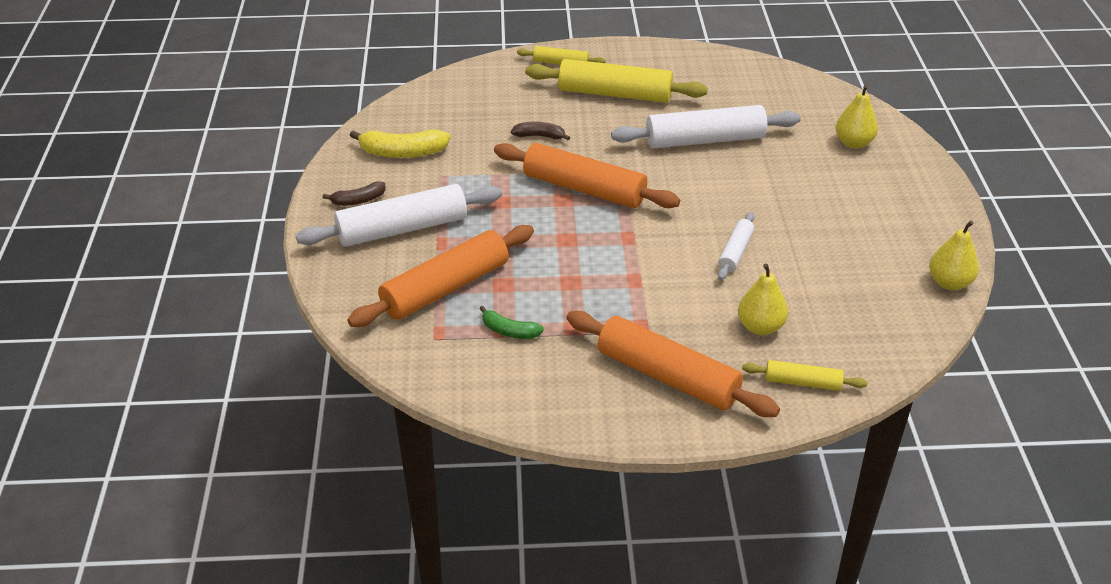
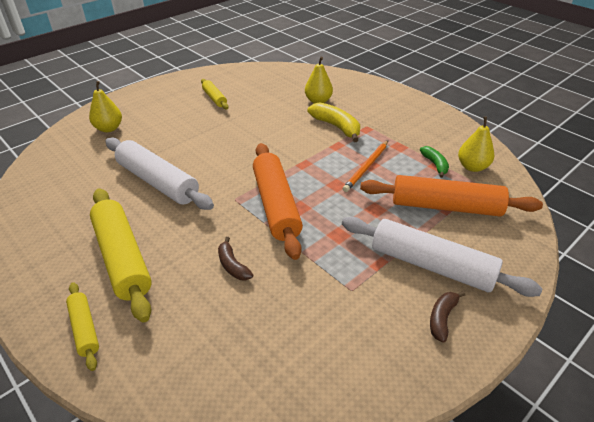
camera: 130 degrees left, 0 degrees up
brown banana [323,181,386,206] -> brown banana turned 90 degrees counterclockwise [430,291,465,343]
yellow banana [350,129,451,158] -> yellow banana moved to [308,103,360,142]
orange rolling pin [566,311,780,417] -> none
white rolling pin [718,212,754,280] -> none
yellow rolling pin [742,360,868,391] -> yellow rolling pin moved to [201,79,228,109]
yellow pear [929,221,979,290] -> yellow pear moved to [458,117,494,172]
none -> orange pencil [343,141,388,192]

